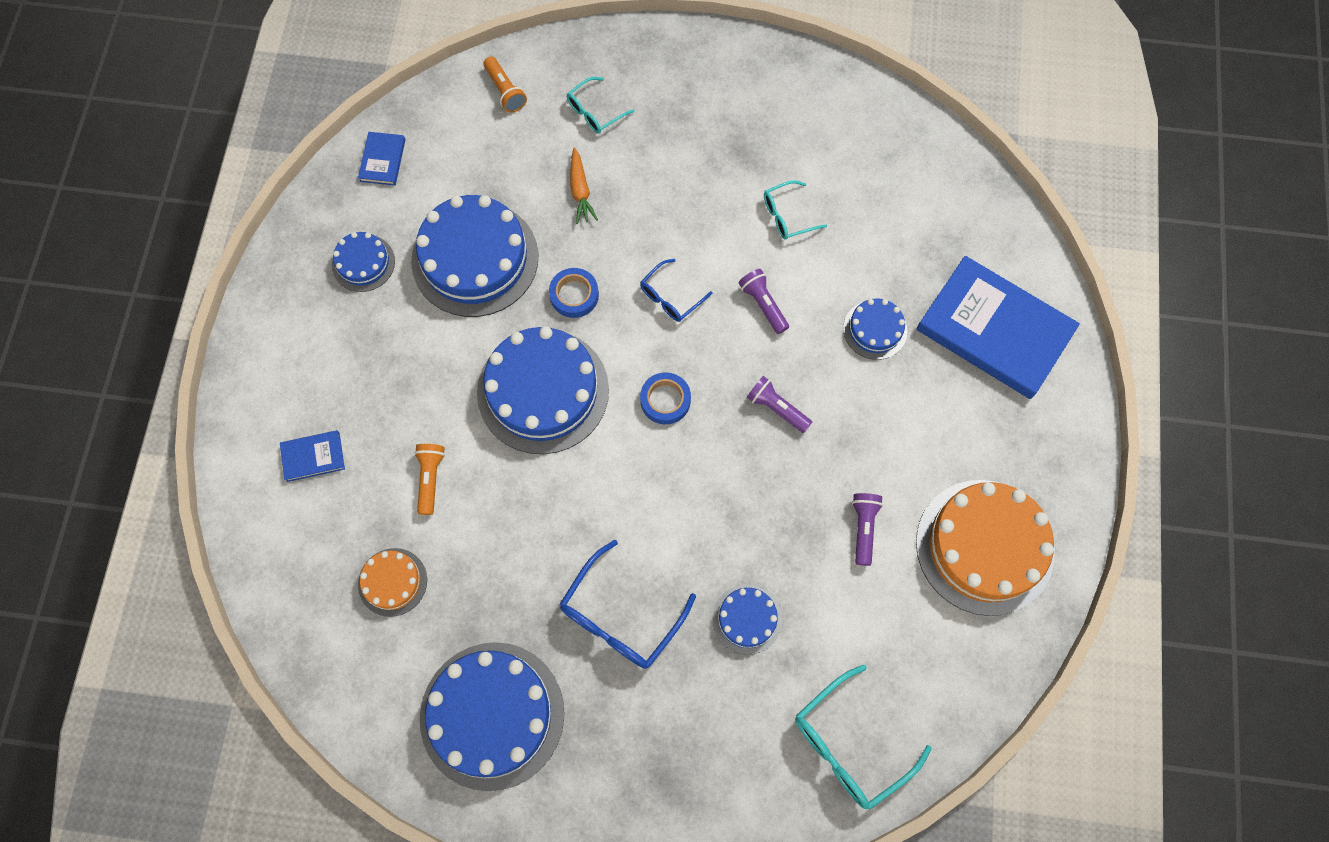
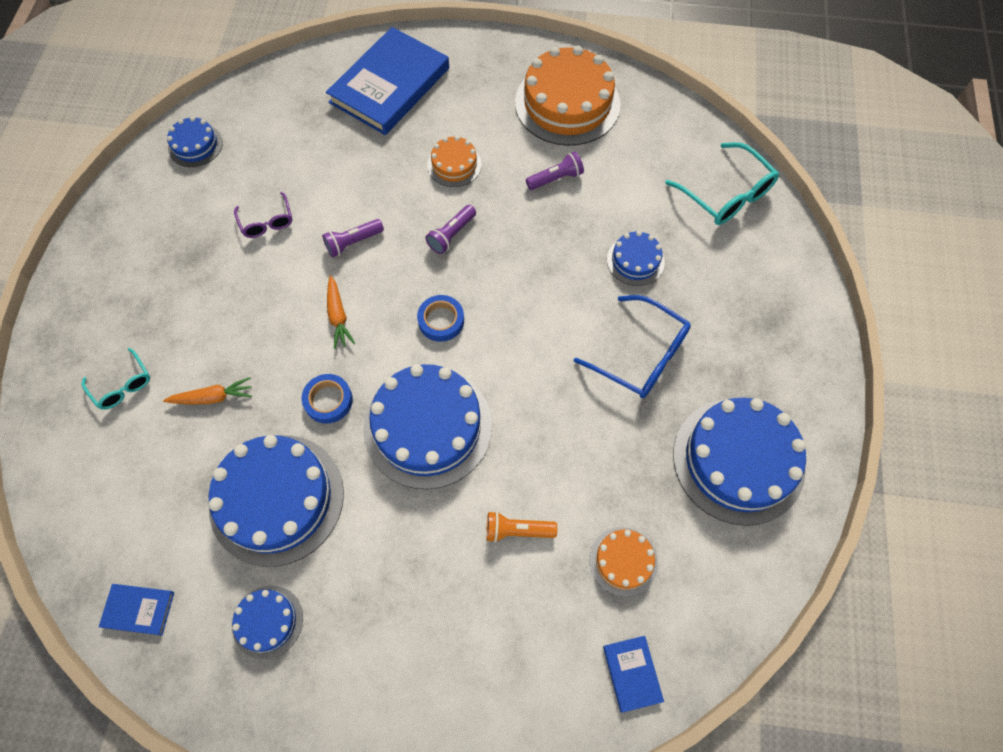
camera: 90 degrees left, 5 degrees down
blue book [280,430,345,482] -> blue book moved to [603,636,664,713]
orange flashlight [483,56,527,113] -> none
blue glasses [640,259,712,322] -> orange carrot [327,275,355,349]
turquoise glasses [764,180,827,240] -> purple glasses [234,192,292,238]
blue cake [843,298,908,360] -> blue cake moved to [167,116,223,167]
purple flashlight [852,493,883,566] -> purple flashlight turned 150 degrees clockwise [526,152,584,190]
none -> orange cake [427,136,482,187]

